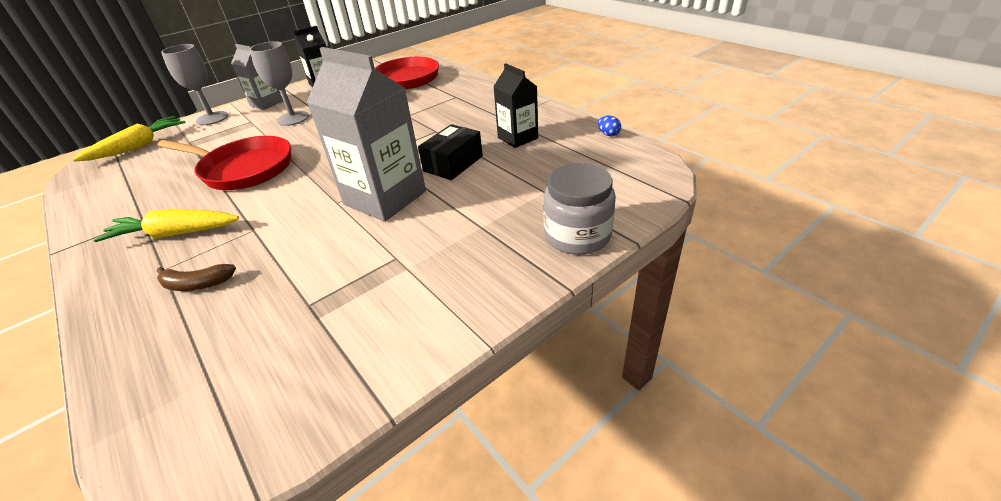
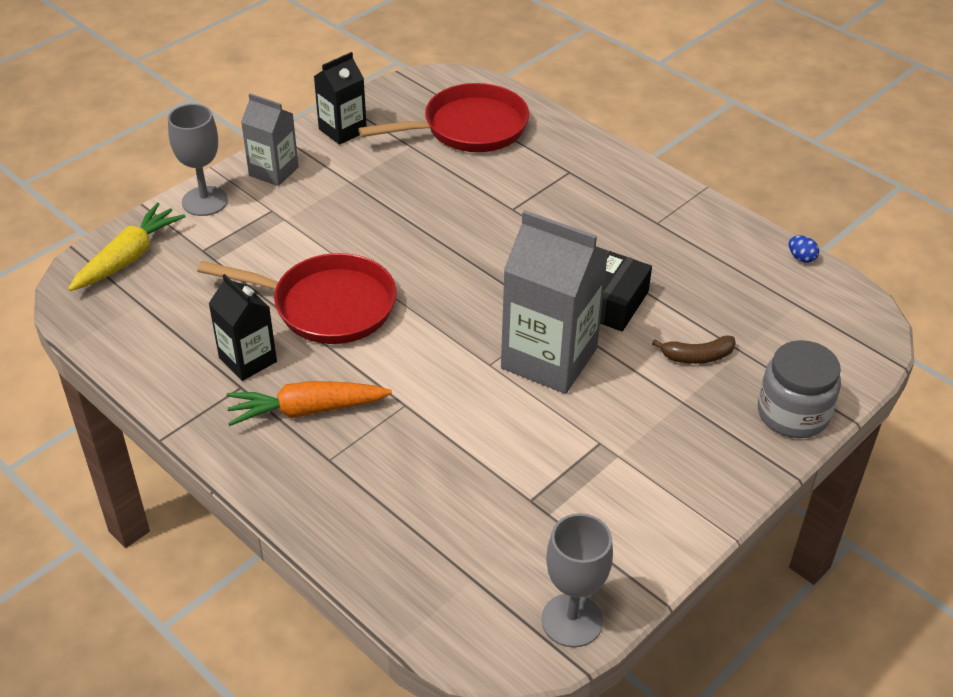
camera: 10 degrees left, 5 degrees up
yellow carrot [94,209,239,242] -> orange carrot [226,381,392,426]
brown banana [157,264,236,291] -> brown banana moved to [652,335,736,364]
grey goblet [249,41,309,126] -> grey goblet moved to [541,513,613,647]
black carton [493,63,538,148] -> black carton moved to [208,274,277,381]

